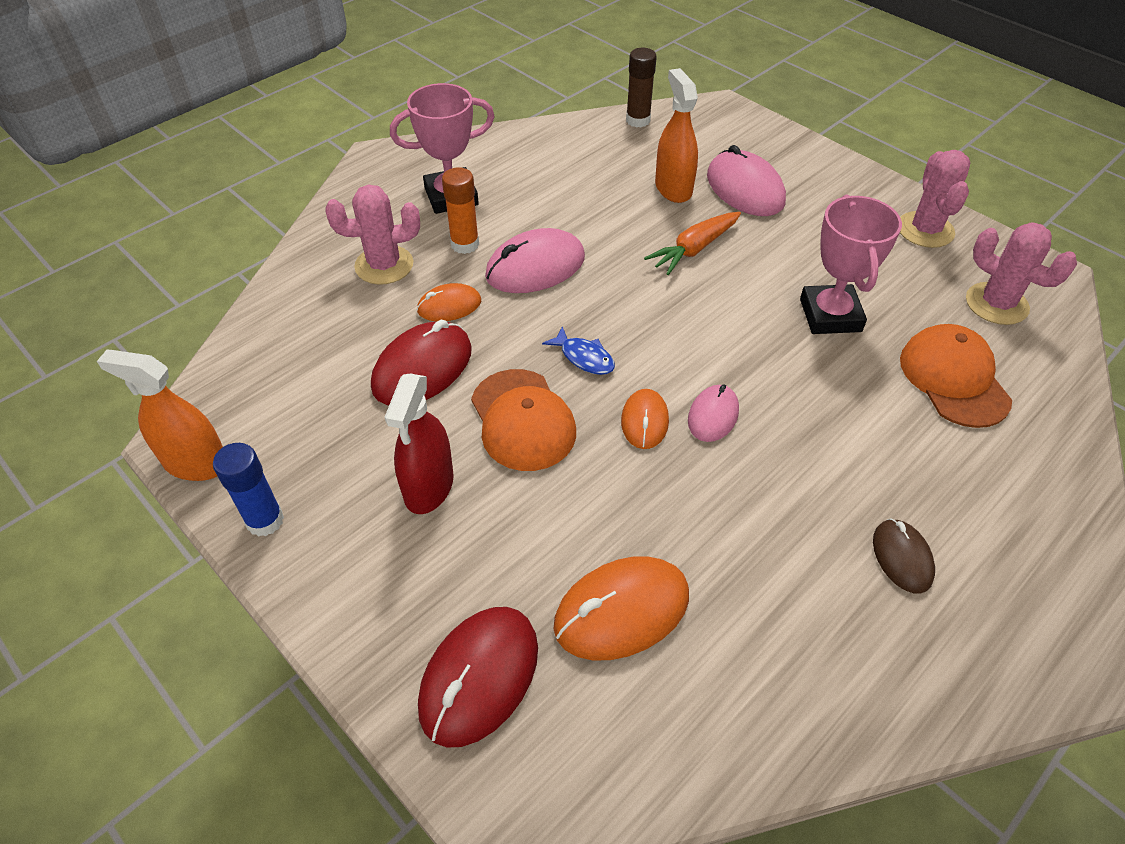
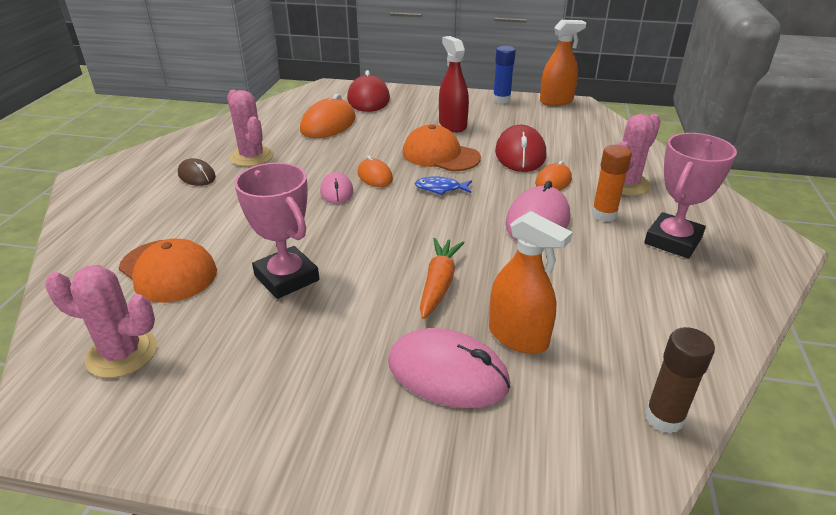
camera: 145 degrees right, 15 degrees down
pink cactus [900,150,970,248] -> pink cactus moved to [227,90,274,167]

